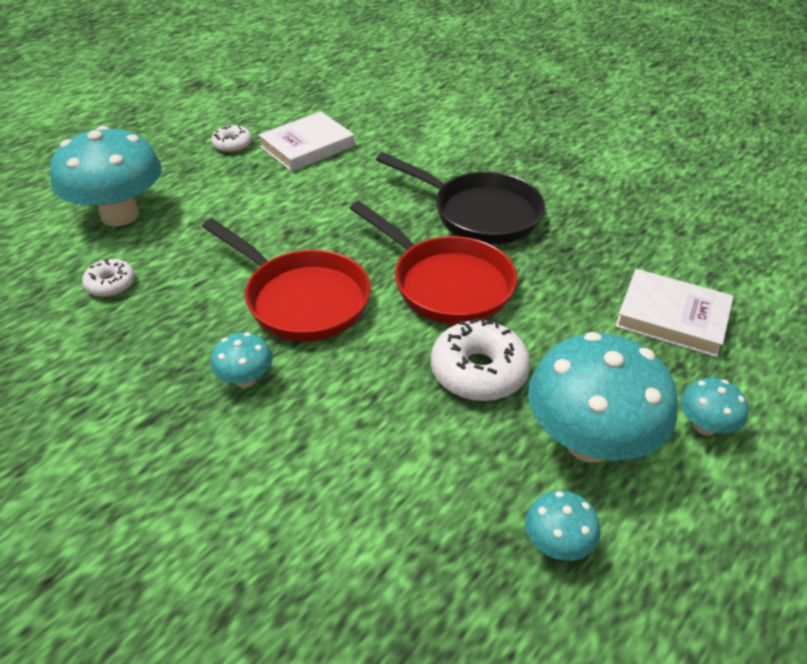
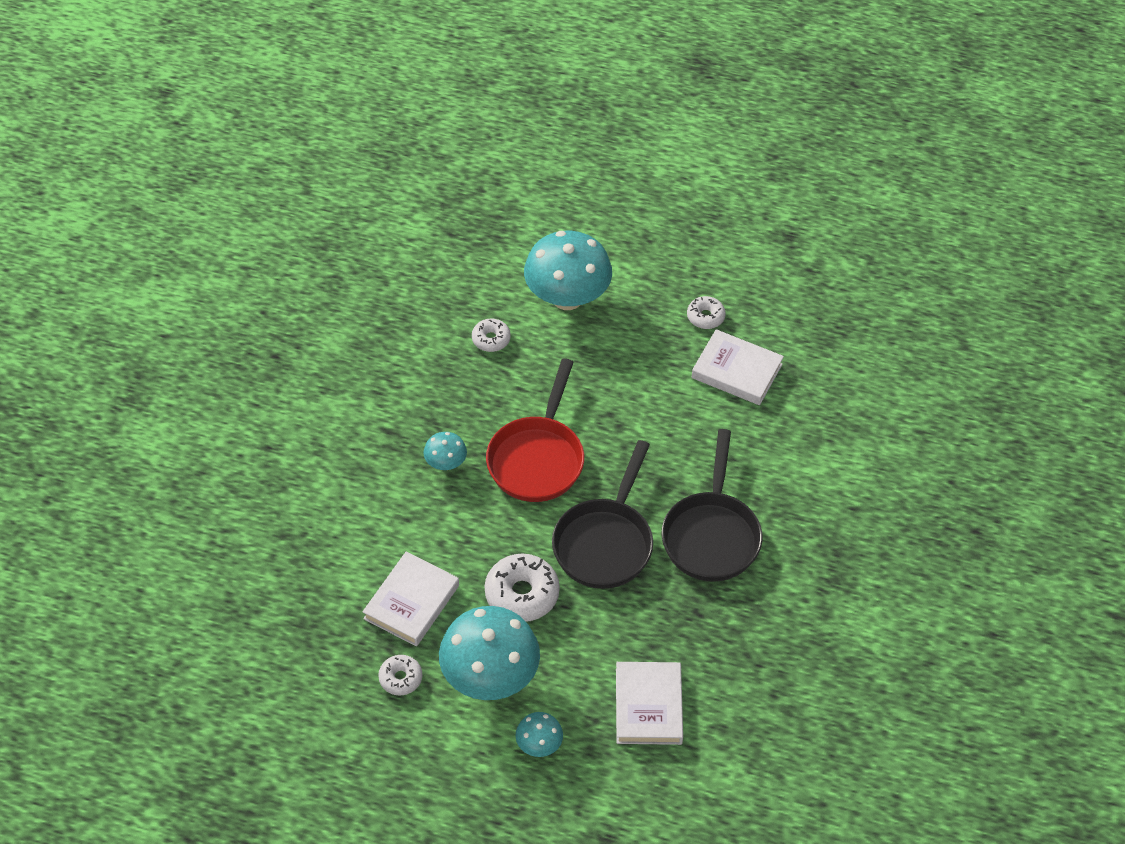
camera: 65 degrees right, 10 degrees up
red pan [350,201,517,324] -> black pan [552,440,653,589]
turquoise mushroom [525,490,600,561] -> white donut [378,655,422,695]
none -> white book [363,552,459,646]

